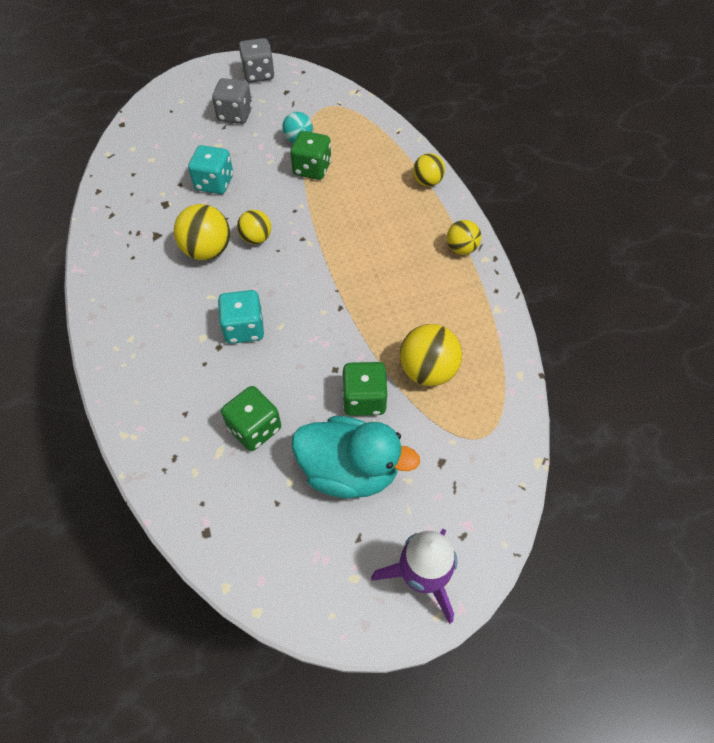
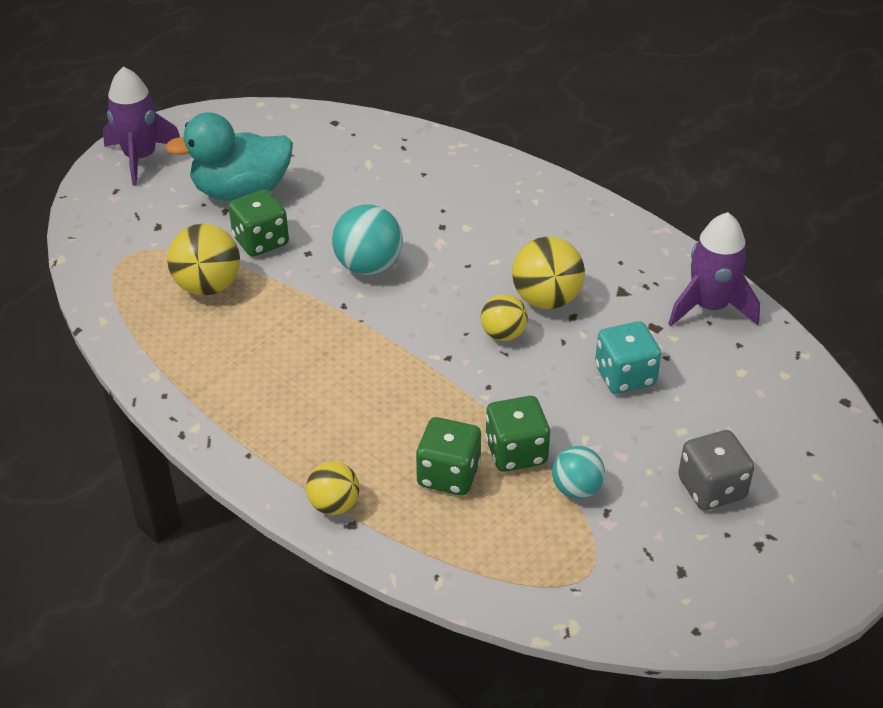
camera: 150 degrees right, 15 degrees down
turquoise dice [218,290,264,344] -> none
green dice [221,386,281,451] -> green dice moved to [416,417,481,495]
grey dice [239,38,274,83] -> none
yellow ball [447,220,481,255] -> none
none -> turquoise ball [332,205,403,275]
none -> purple rocket [668,212,760,326]

